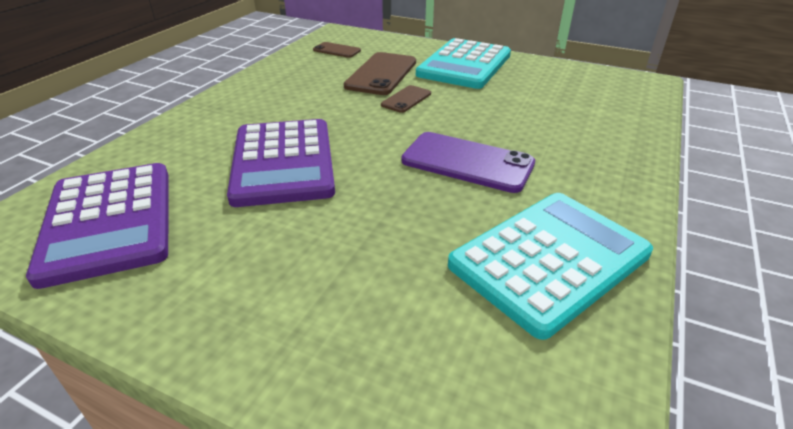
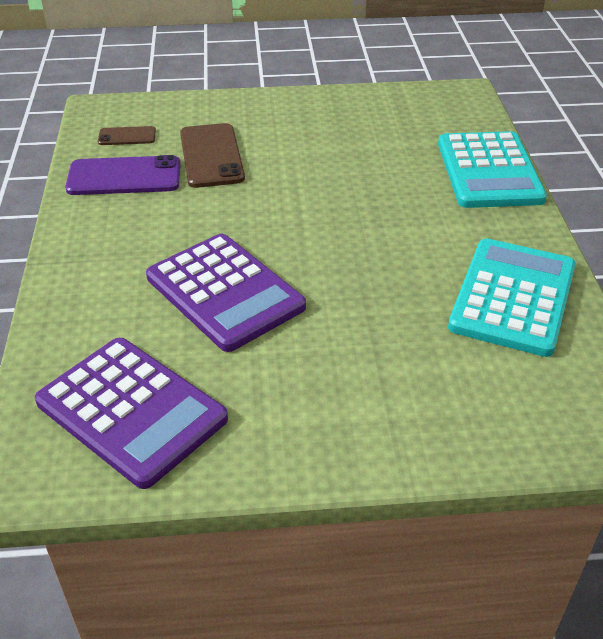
camera: 30 degrees left, 5 degrees up
brown phone [381,85,431,113] -> none
purple phone [401,132,535,193] -> purple phone moved to [65,155,181,195]
turquoise calculator [416,38,511,89] -> turquoise calculator moved to [438,131,547,208]

